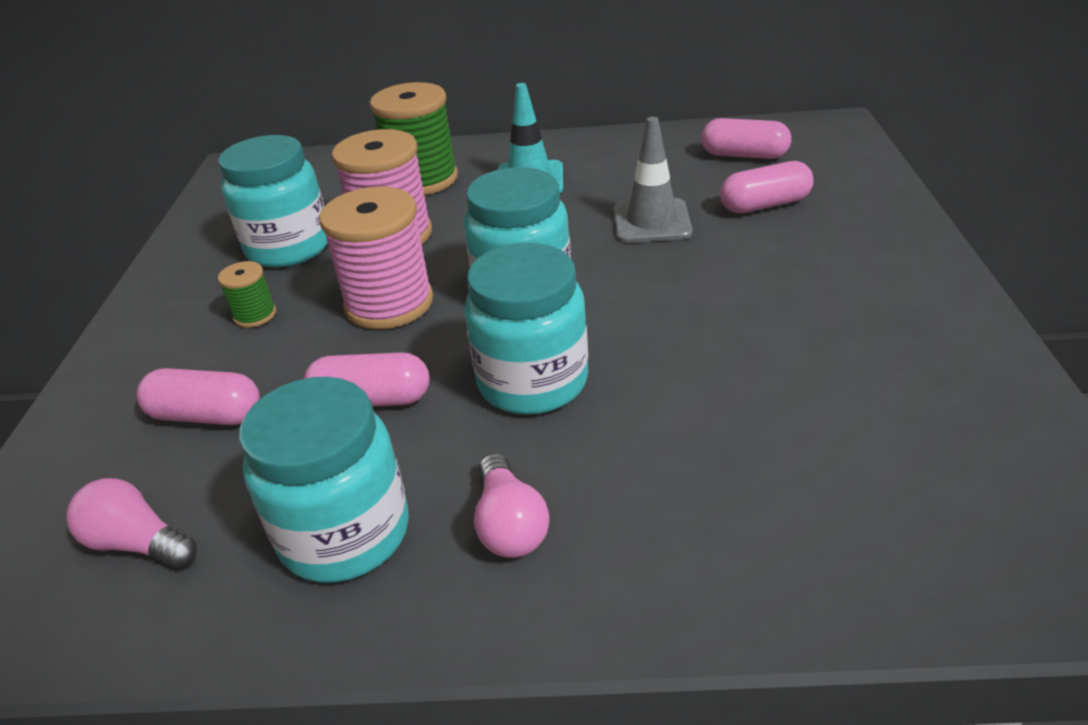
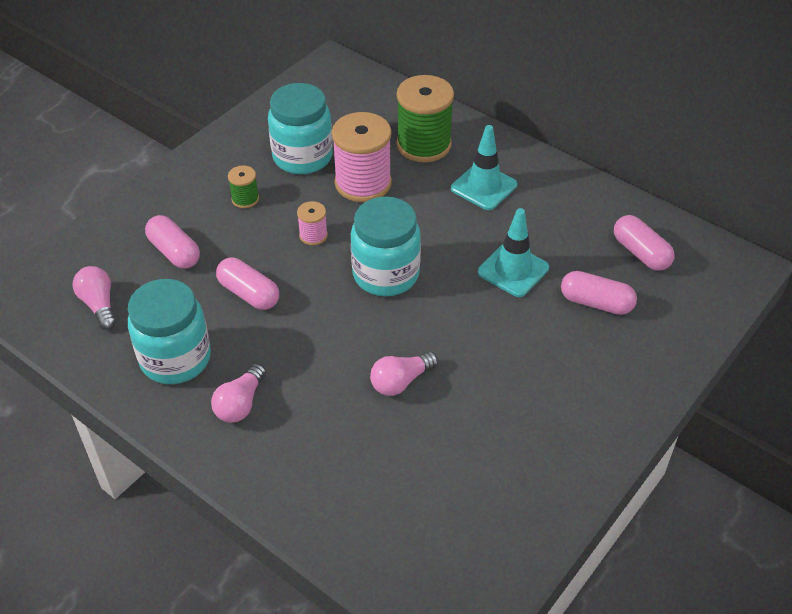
camera: 35 degrees right, 10 degrees up
pink spool [319,187,433,329] -> pink spool [297,201,328,246], size x0.48
turquoise jar [465,243,588,415] -> none
grey traffic cone [613,117,693,243] -> turquoise traffic cone [478,208,549,297]
none -> pink light bulb [370,352,438,396]

